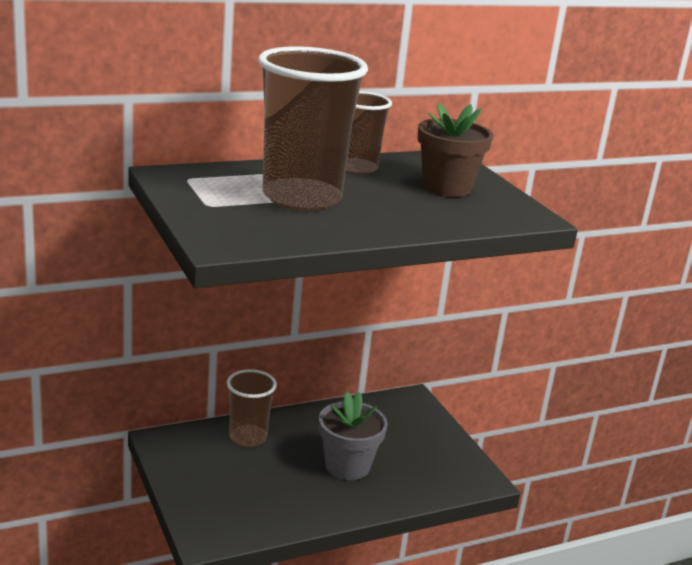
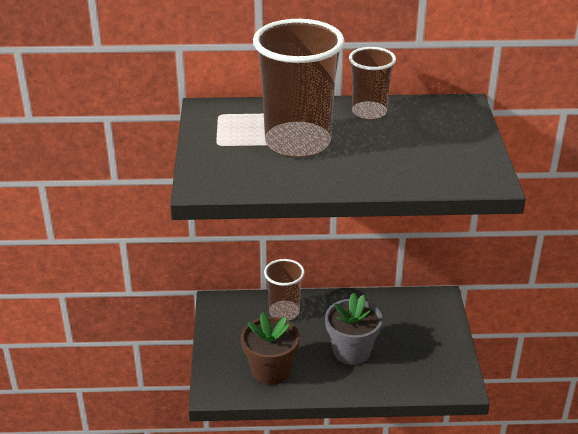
camera: 25 degrees right, 10 degrees up
brown flower pot [418,103,493,197] -> brown flower pot moved to [241,312,300,385]

